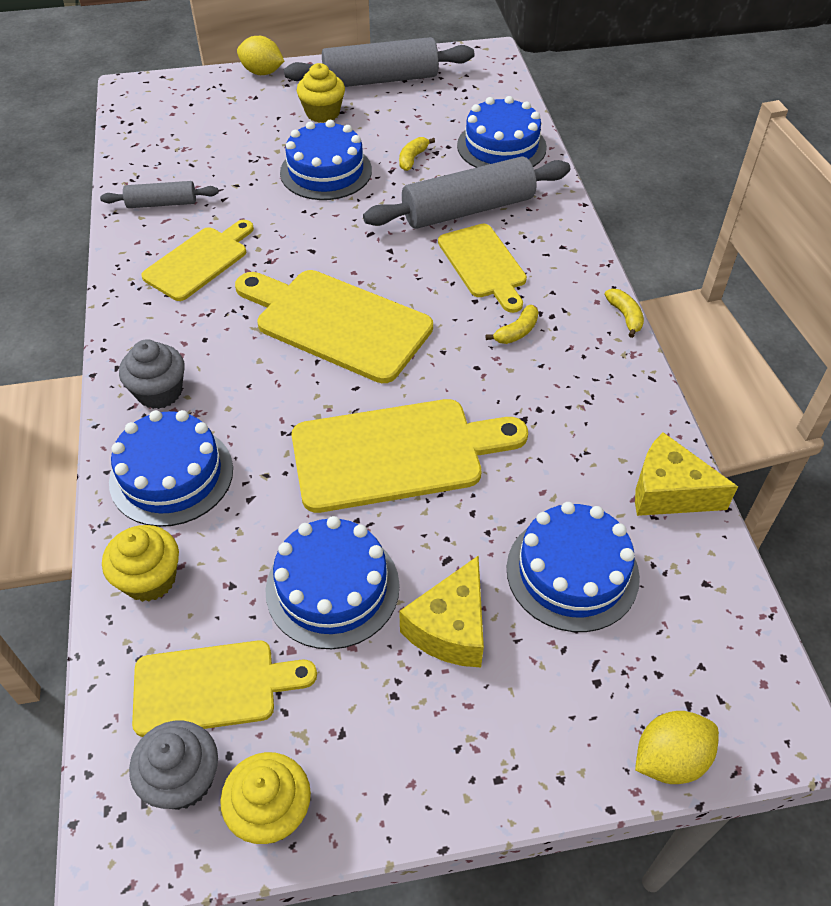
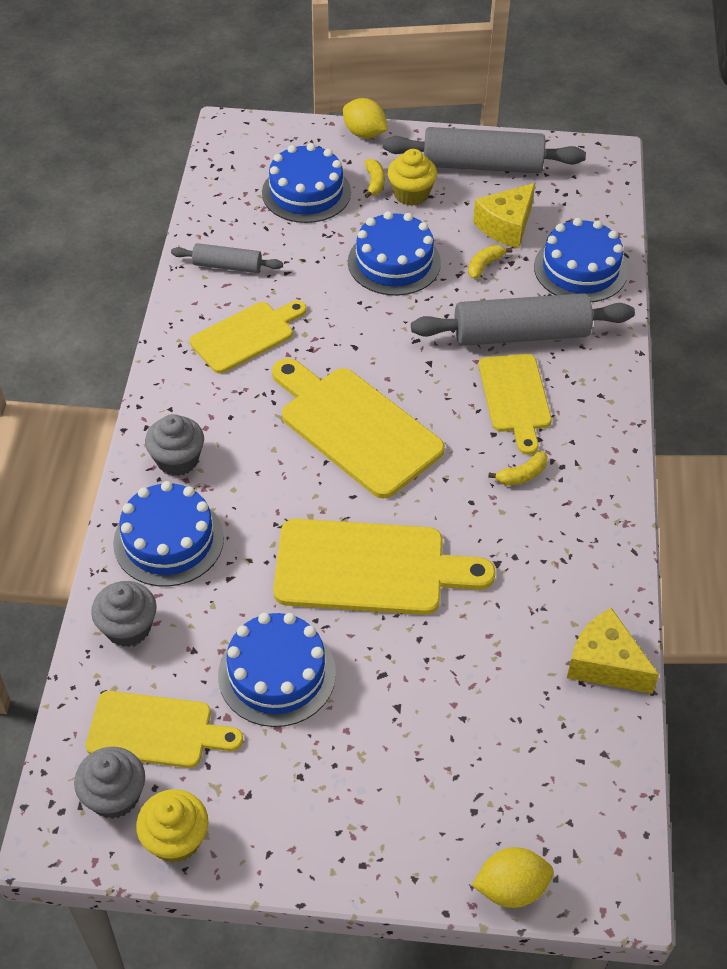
camera: 15 degrees right, 0 degrees up
yellow cupcake [102,525,179,602] -> grey cupcake [91,581,157,647]
yellow cheese [399,555,484,667] -> yellow cheese moved to [473,183,535,248]
blue cake [506,502,640,632] -> blue cake moved to [262,143,351,223]
yellow banana [605,289,644,338] -> yellow banana moved to [365,159,385,198]

